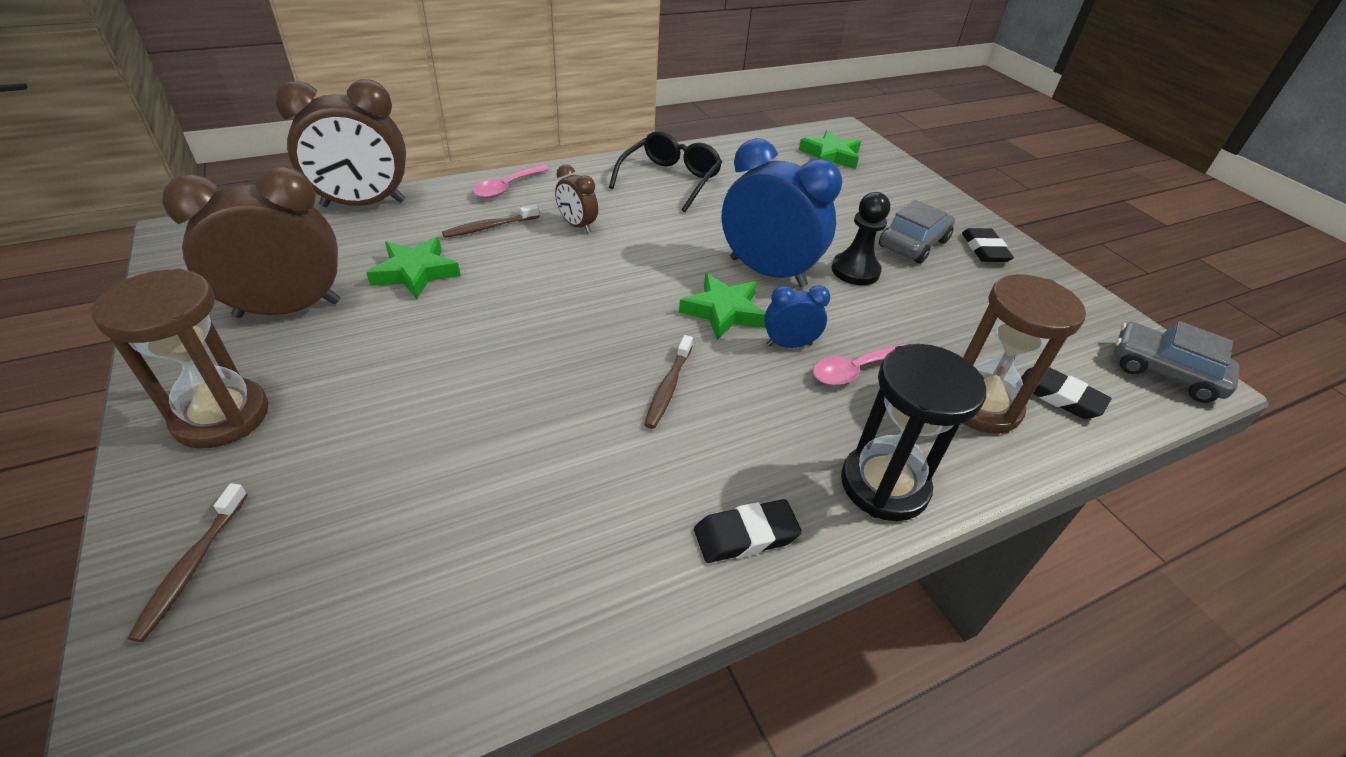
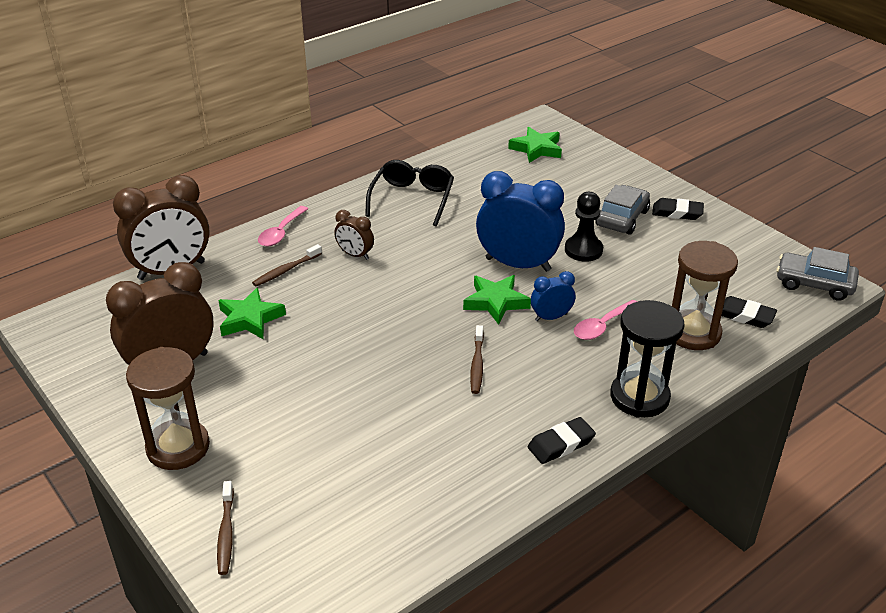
camera: 10 degrees left, 5 degrees down
black eraser [962,228,1014,262] -> black eraser turned 60 degrees counterclockwise [652,198,704,220]

